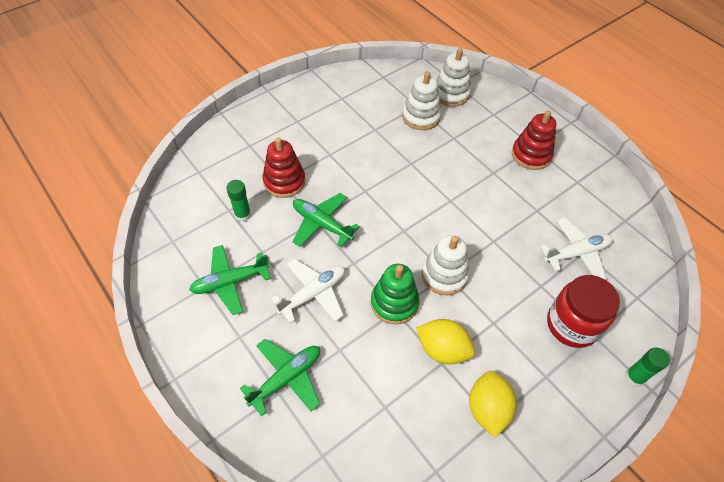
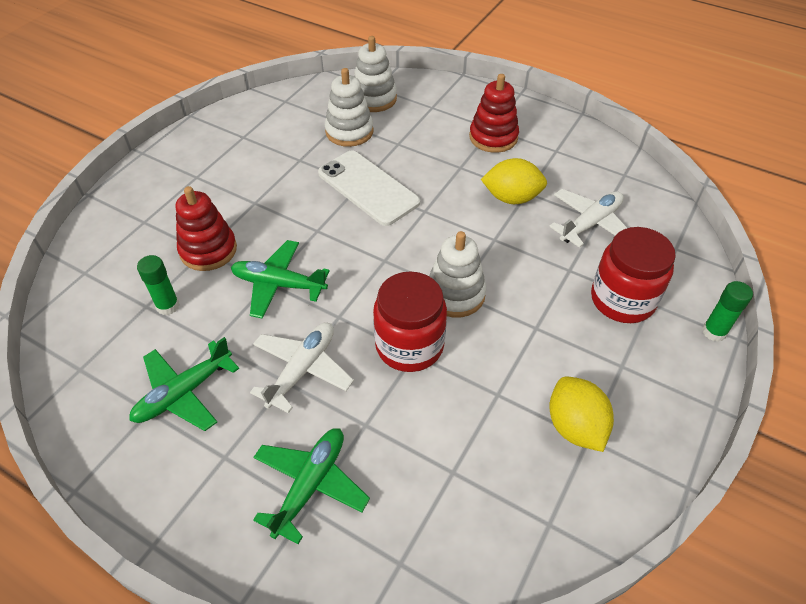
camera: 20 degrees left, 5 degrees down
green stacking toy [371,264,419,325] -> red jar [373,271,447,372]
yellow lemon [416,319,475,365] -> yellow lemon moved to [481,158,547,204]
none -> white phone [318,150,420,226]

